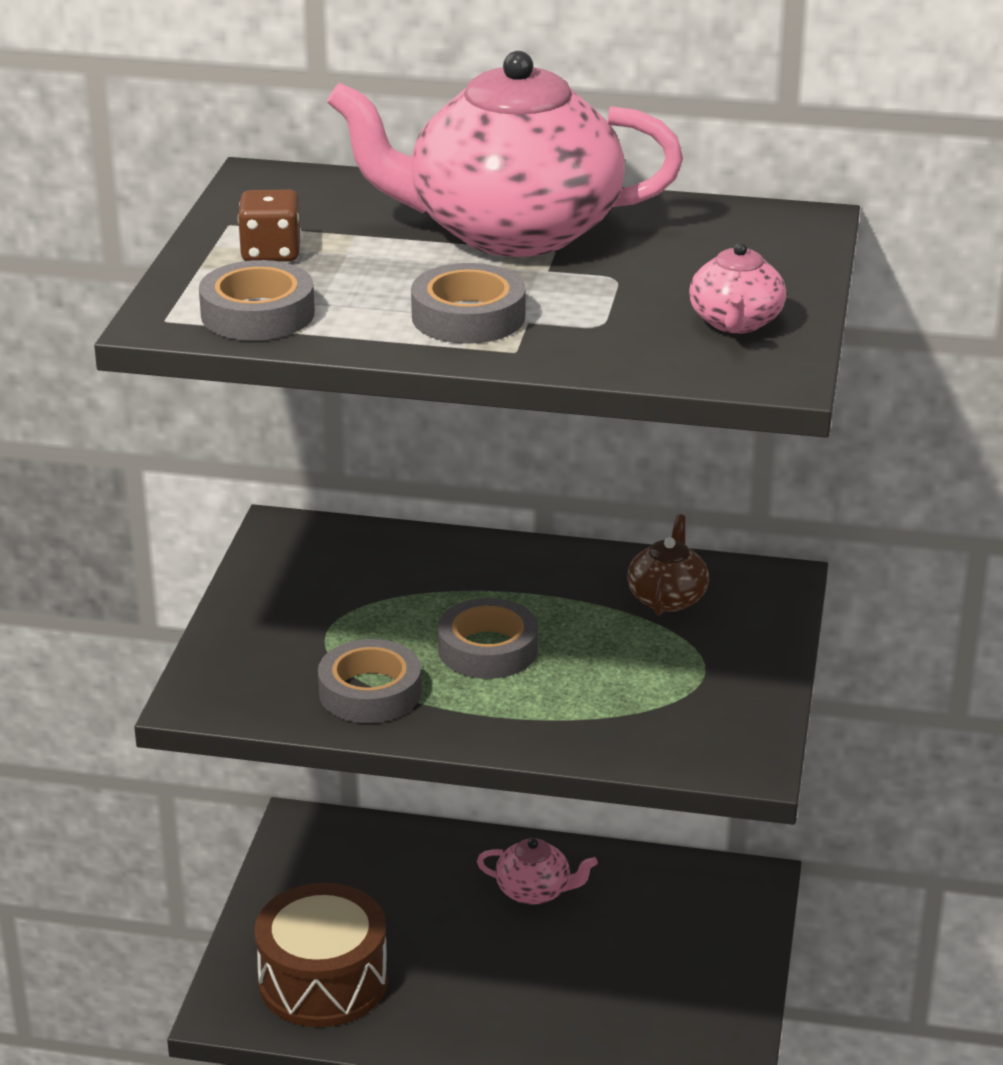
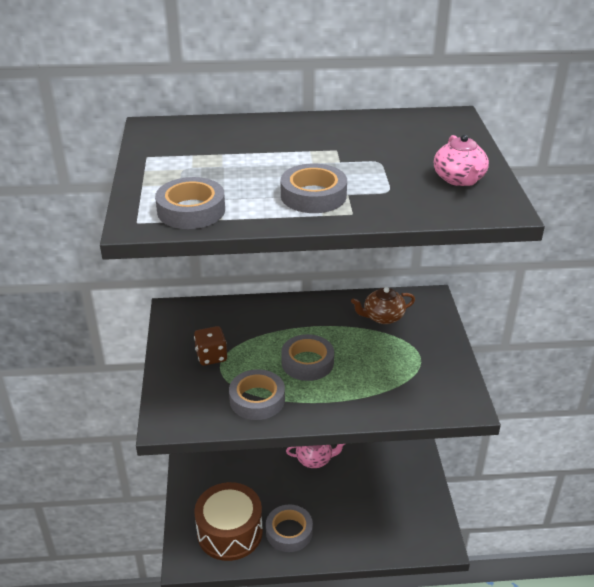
camera: 15 degrees left, 5 degrees up
brown dice [238,189,301,262] -> brown dice moved to [194,326,227,366]
pink teapot [327,51,683,257] -> none
brown teapot [627,514,709,616] -> brown teapot turned 105 degrees counterclockwise [351,287,415,324]
none -> grey tape [266,504,313,552]

